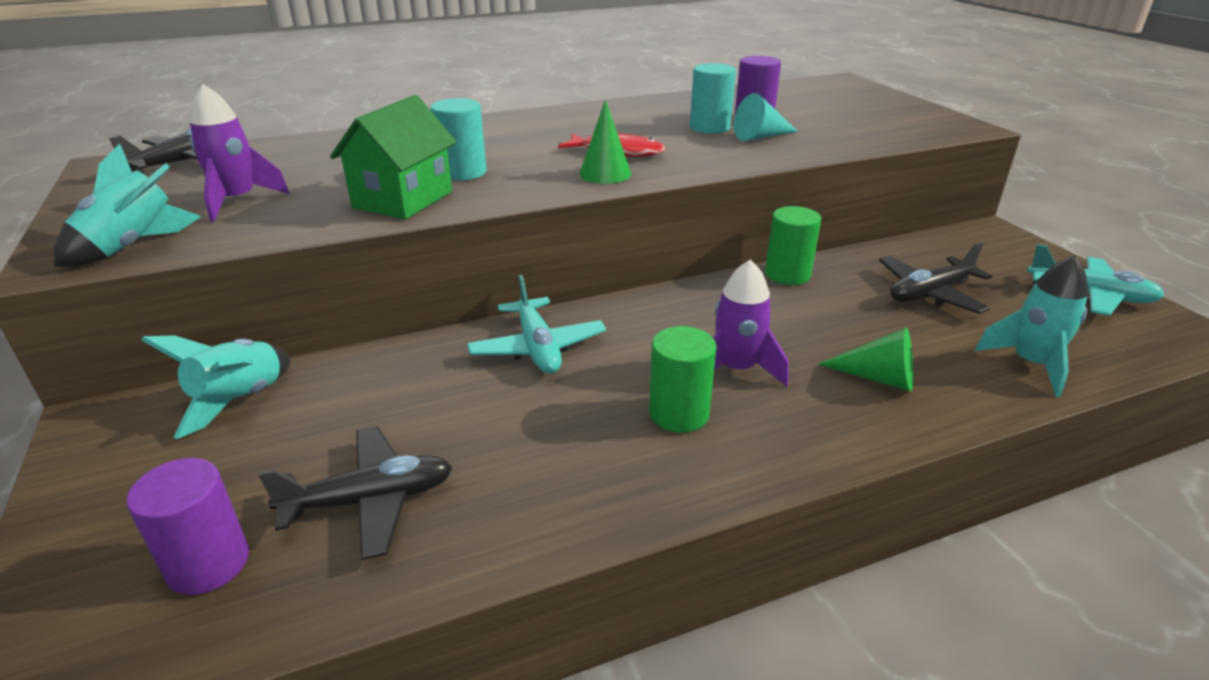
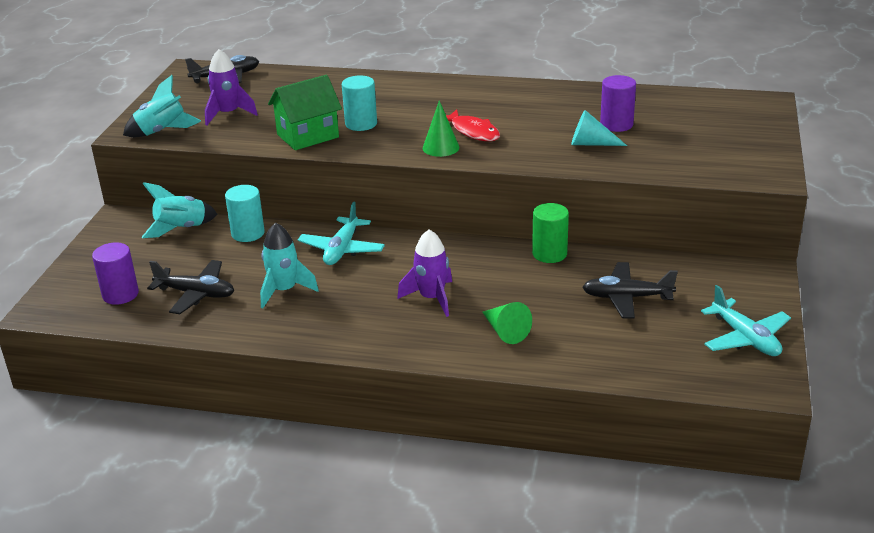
camera: 35 degrees right, 0 degrees up
green cylinder [649,326,717,433] -> none
turquoise cylinder [690,63,736,134] -> turquoise cylinder moved to [225,185,265,242]
turquoise rocket [975,255,1088,397] -> turquoise rocket moved to [260,222,319,308]

